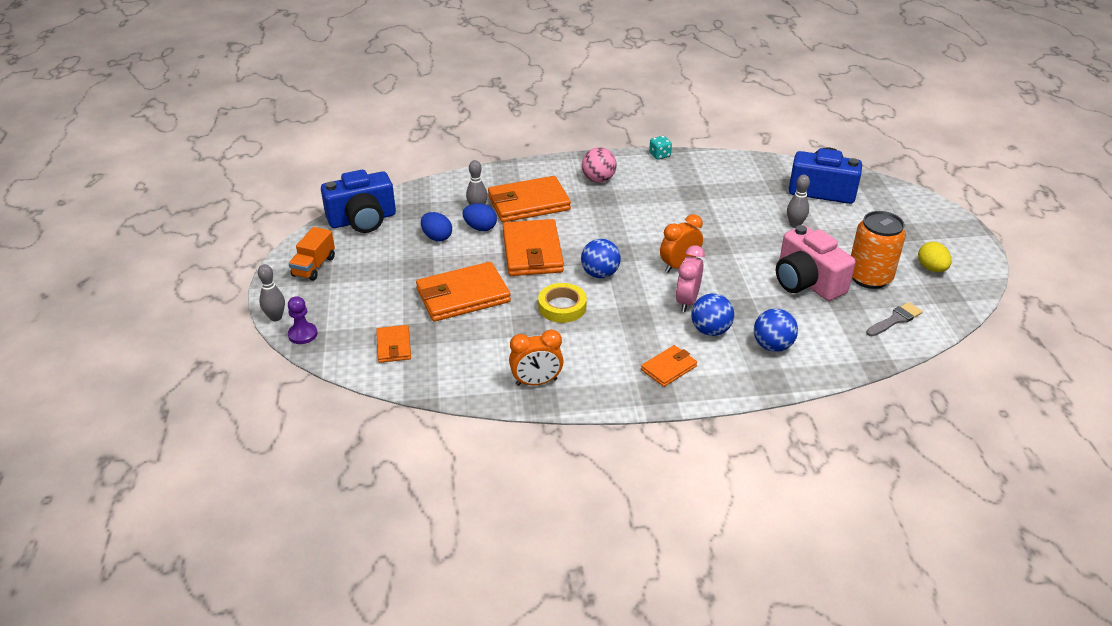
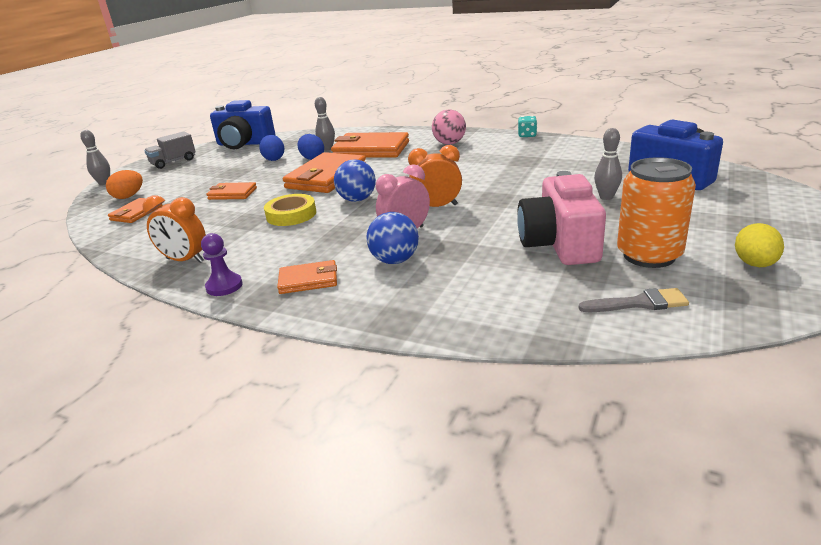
camera: 35 degrees right, 10 degrees down
purple pawn [288,296,318,344] -> purple pawn moved to [201,233,243,296]
orange truck [289,227,335,281] -> grey truck [144,131,196,169]
orange wallet [416,262,511,322] -> orange wallet [206,182,257,200], size x0.53
blue ball [754,308,798,352] -> none
none -> orange egg [106,170,143,199]

